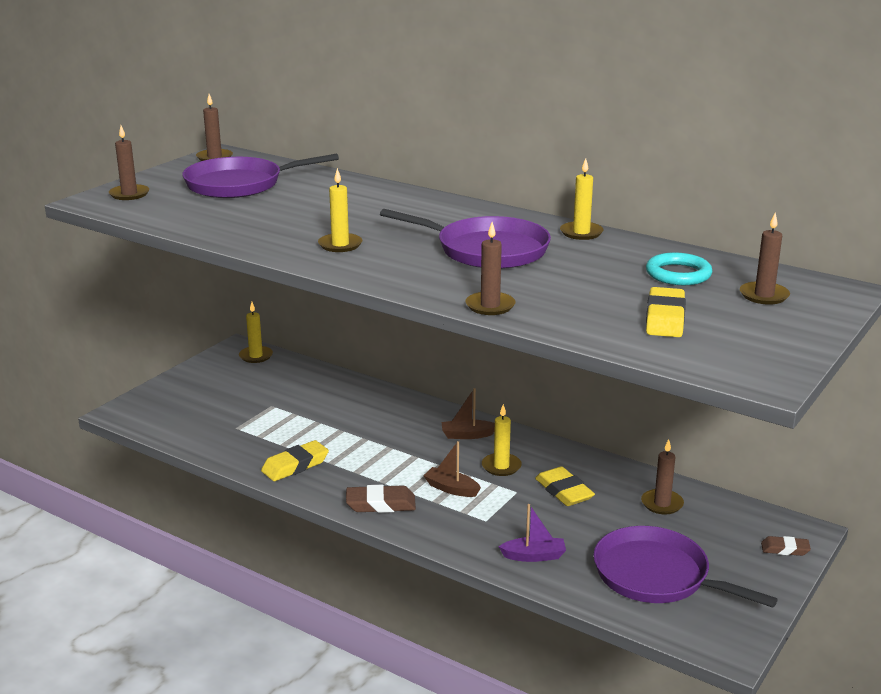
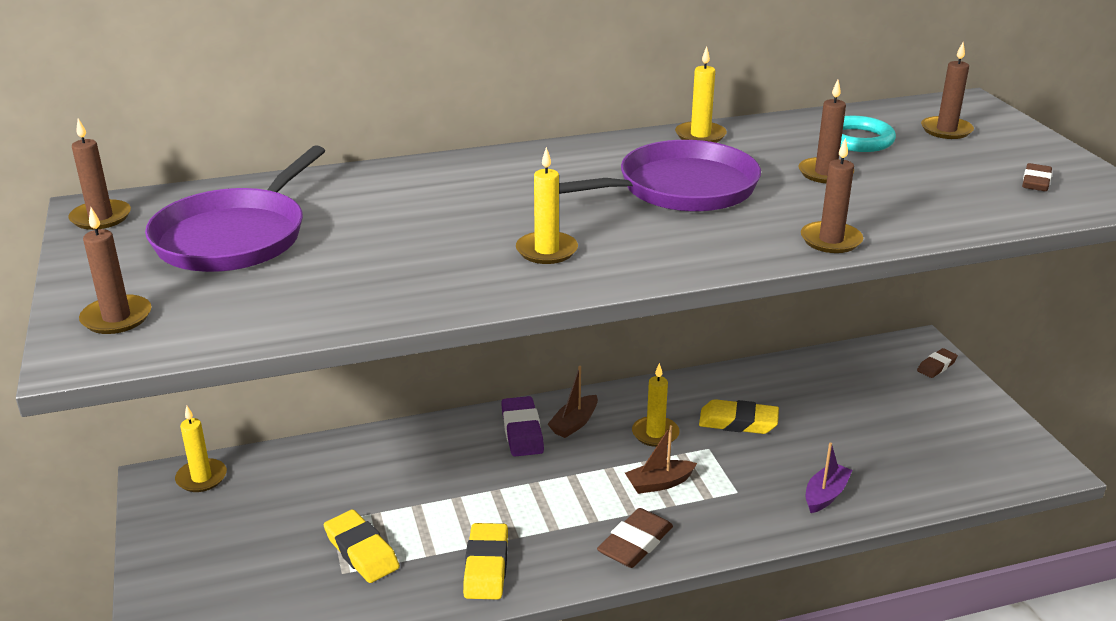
camera: 50 degrees left, 5 degrees up
purple pan [593,526,778,608] -> none
brown candle [641,439,684,514] -> brown candle moved to [799,80,854,183]
yellow eraser [646,287,686,337] -> yellow eraser moved to [324,510,400,583]
none -> purple eraser [501,396,544,457]
none -> brown eraser [1022,163,1052,191]

